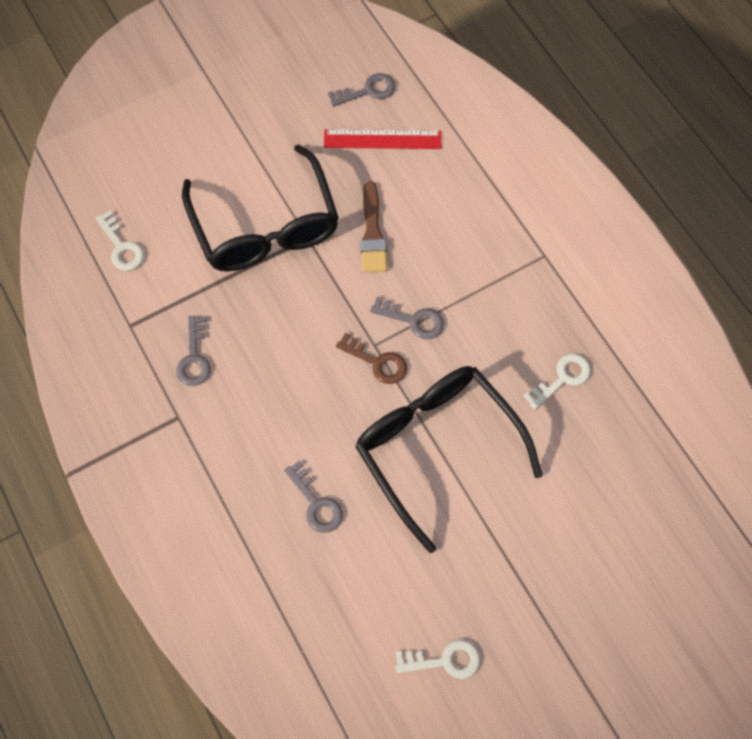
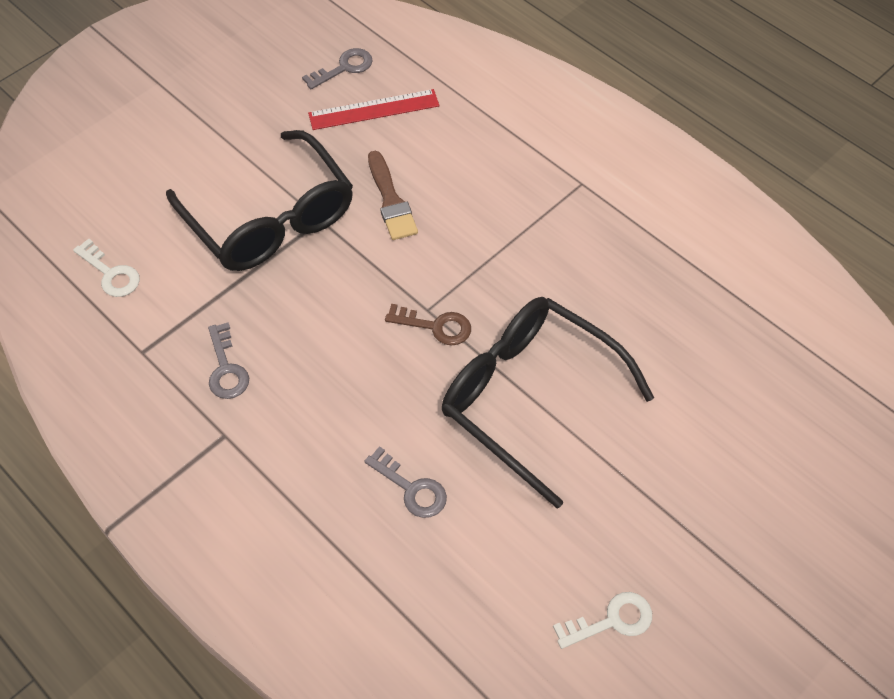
camera: 15 degrees left, 10 degrees down
grey key [370,297,444,339] -> none
white key [523,354,591,410] -> none

